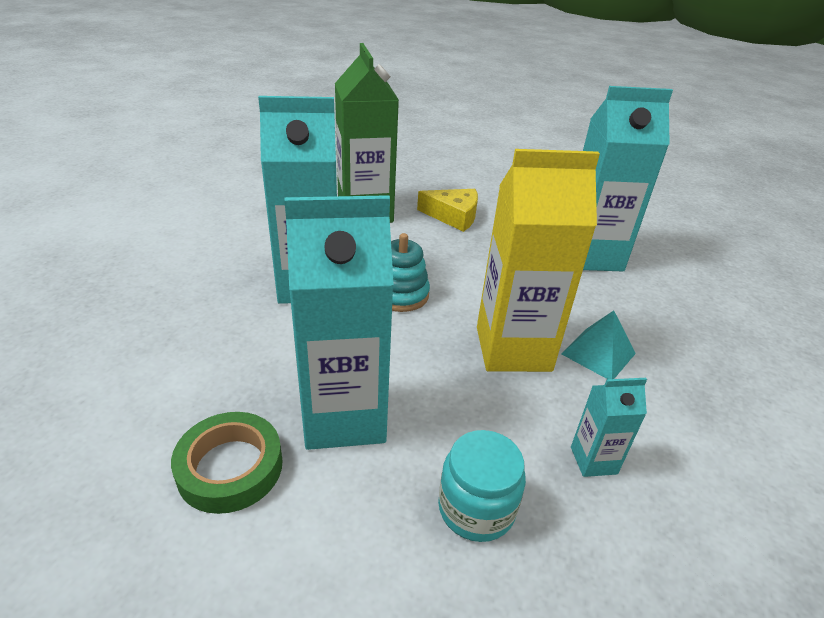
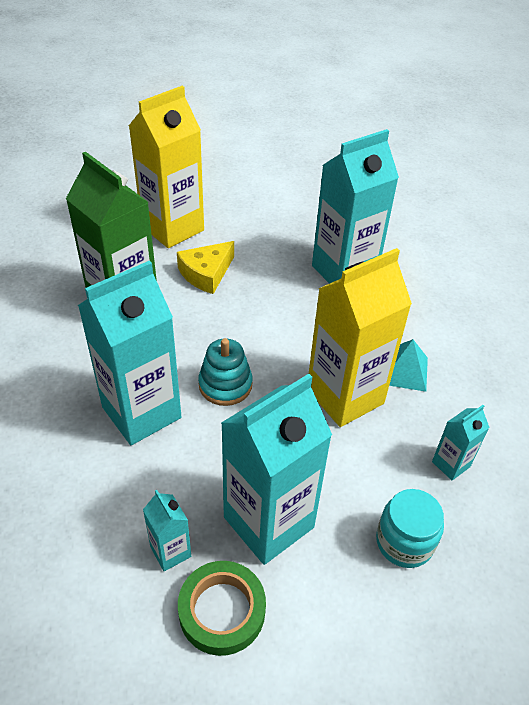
camera: 30 degrees left, 10 degrees up
yellow cheese [417,189,478,232] -> yellow cheese turned 150 degrees clockwise [177,241,234,294]
none -> yellow carton [129,86,204,248]
none -> turquoise carton [143,490,191,571]

